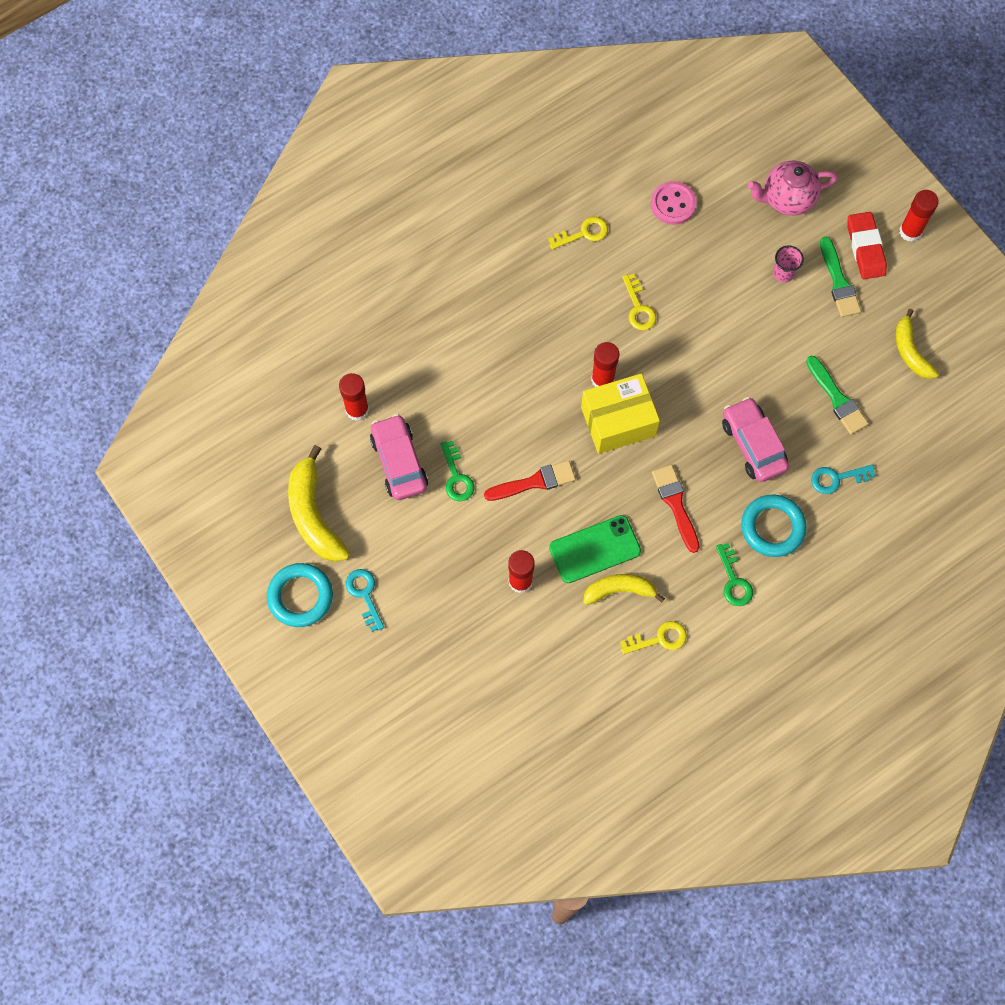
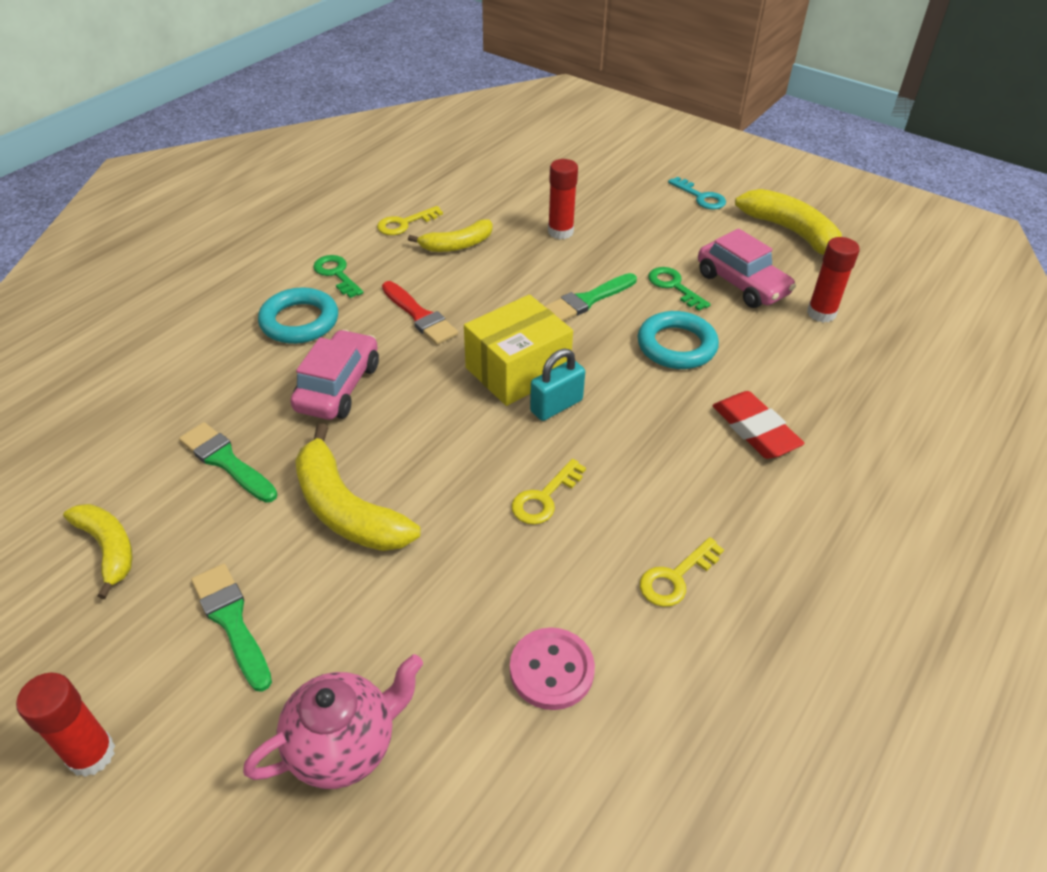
camera: 160 degrees right, 25 degrees down
turquoise ring [267,563,333,627] -> turquoise ring moved to [638,311,719,369]
red brush [484,460,576,501] -> green brush [545,273,637,321]
green phone [549,515,641,583] -> none
red glue stick [591,342,619,387] -> turquoise padlock [530,349,585,421]
yellow key [622,274,656,330] -> yellow key turned 105 degrees counterclockwise [512,459,586,525]
pink car [722,397,789,482] -> pink car turned 120 degrees counterclockwise [290,329,379,420]
pink cup [773,245,804,283] -> none
turquoise key [811,465,876,494] -> none
red eraser [848,212,887,279] -> red eraser moved to [712,391,804,459]
none -> yellow banana [295,424,421,551]

